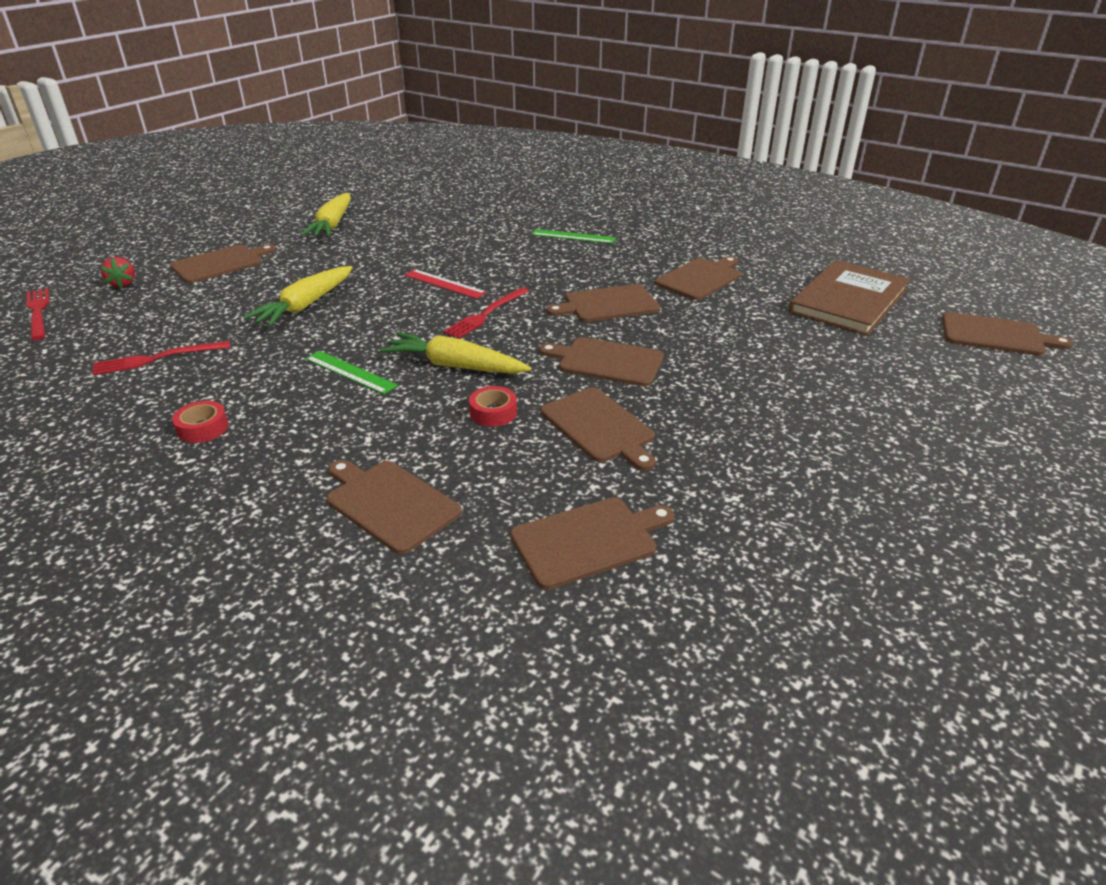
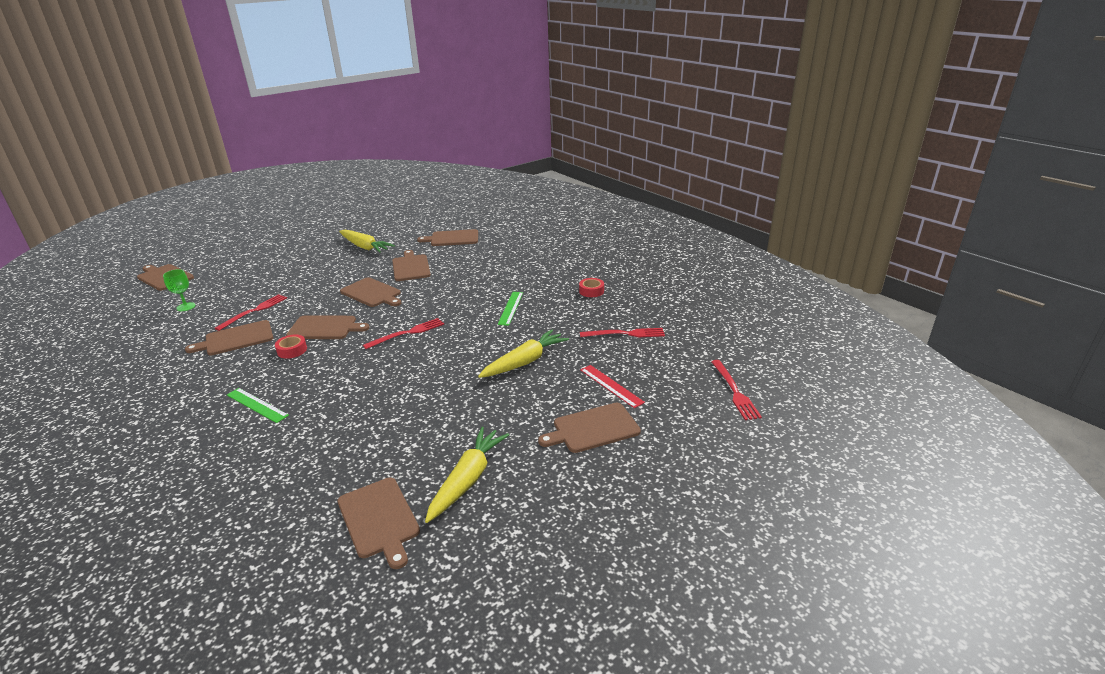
camera: 160 degrees left, 5 degrees down
red strawberry [100,257,135,288] -> none
green ruler [305,351,398,394] -> green ruler turned 45 degrees clockwise [498,292,523,326]
brown cutting board [327,460,462,554] -> brown cutting board moved to [337,477,420,569]
yellow carrot [380,332,532,374] -> yellow carrot moved to [339,230,395,253]
red ruler [404,269,487,299] -> red ruler moved to [580,365,645,408]
red tape [469,386,517,427] -> red tape moved to [275,335,307,359]
brown book [788,260,910,336] -> green goblet [163,269,196,311]
none -> red fork [215,294,287,331]

